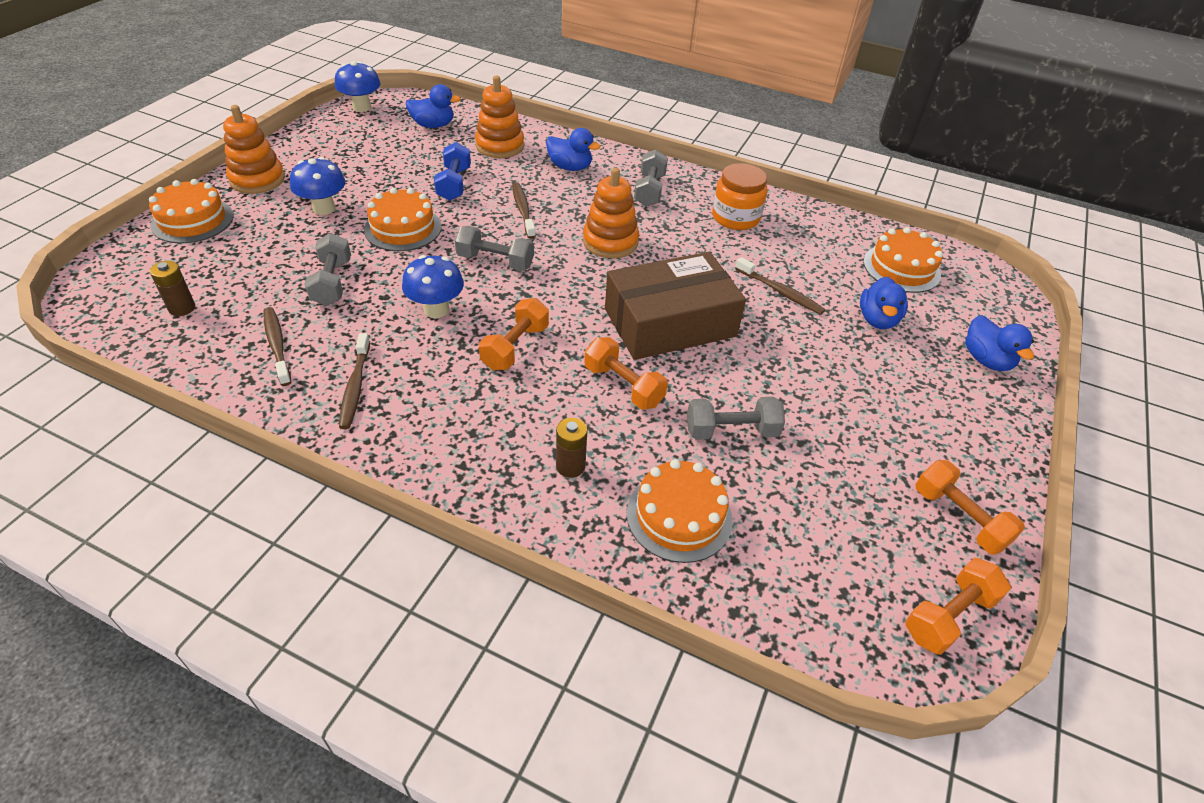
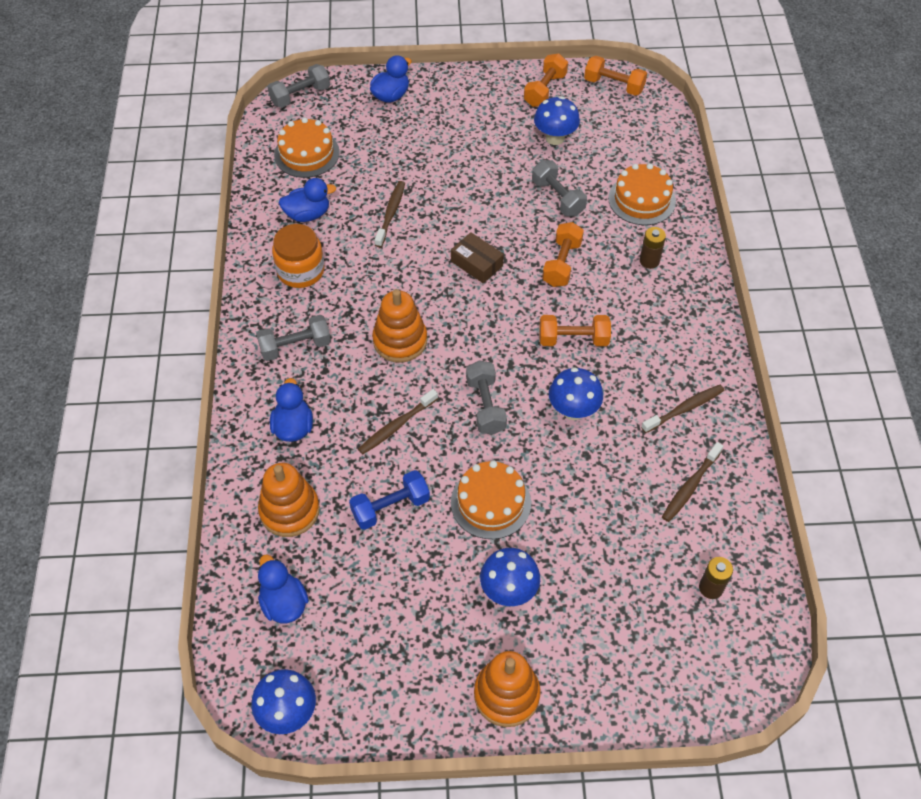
camera: 115 degrees left, 10 degrees up
orange cake [149,179,233,243] -> none
grey dumbbell [305,233,351,306] -> grey dumbbell moved to [268,64,330,108]
brown box [605,252,746,360] -> brown box [451,232,504,284], size x0.47
blue duck [860,277,908,329] -> blue duck moved to [279,178,336,222]
none -> blue mushroom [534,96,580,145]

